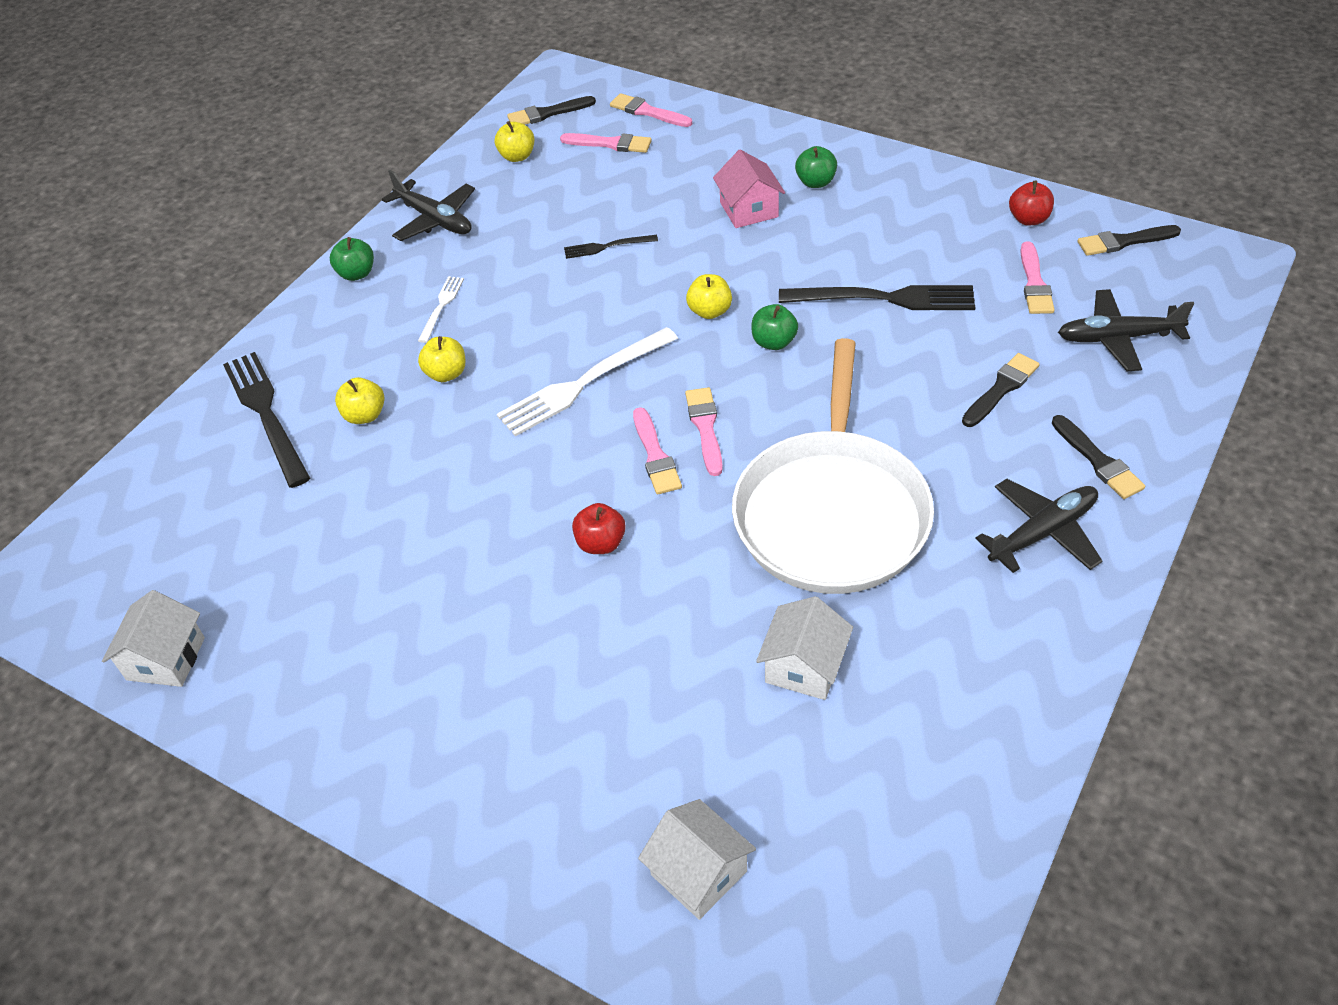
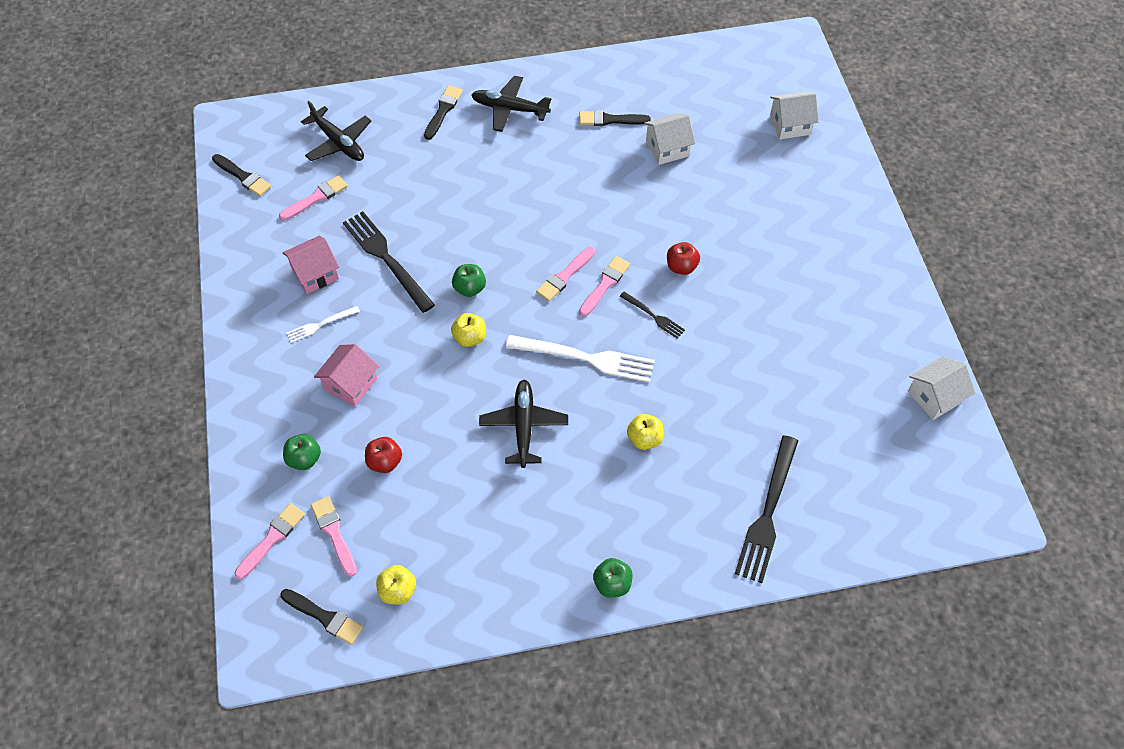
camera: 135 degrees left, 10 degrees up
yellow apple [335,377,384,424] -> none
black plane [382,170,475,241] -> black plane moved to [479,380,568,468]
white fork [418,276,464,343] -> white fork moved to [287,306,360,343]
black fork [564,235,658,259] -> black fork moved to [620,291,685,339]
pink brush [610,93,692,127] -> pink brush turned 135 degrees counterclockwise [234,503,305,579]
white house [638,799,756,920] -> white house turned 75 degrees clockwise [770,91,819,139]
white pan [732,338,934,594] -> none
green apple [795,146,837,188] -> green apple moved to [283,434,321,470]
black brush [962,353,1040,427] -> black brush moved to [579,110,651,126]
red apple [1009,181,1054,225] -> red apple moved to [365,437,402,473]
none -> pink house [283,236,339,294]

